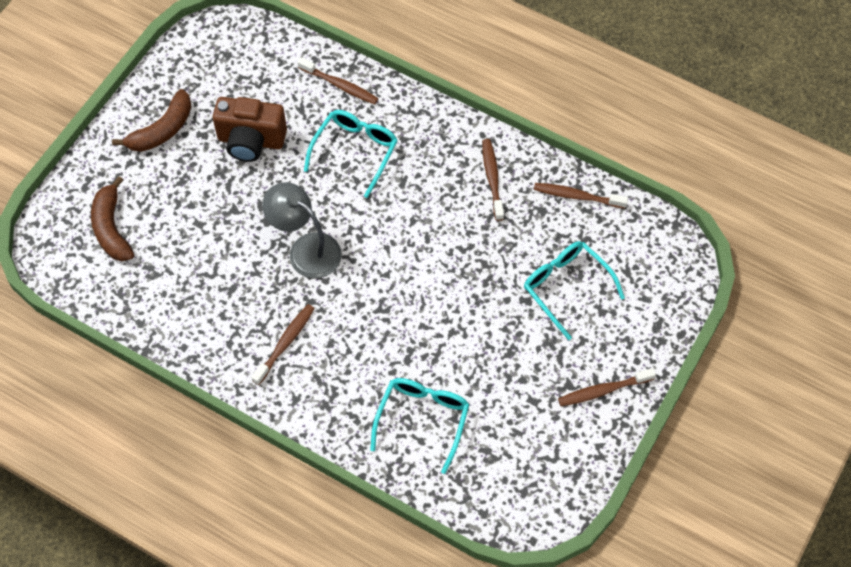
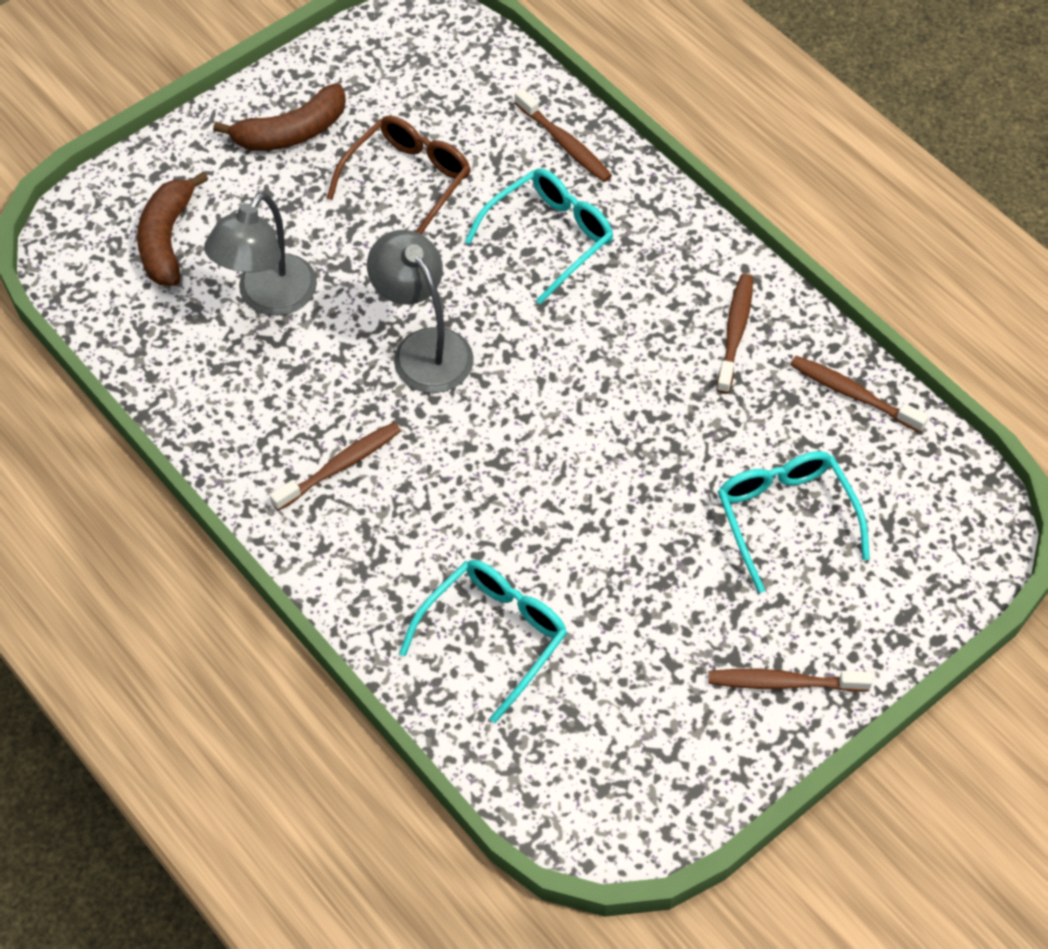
camera: 20 degrees right, 5 degrees down
brown camera [213,97,287,162] -> brown glasses [327,115,471,234]
none -> grey lamp [204,192,317,316]

